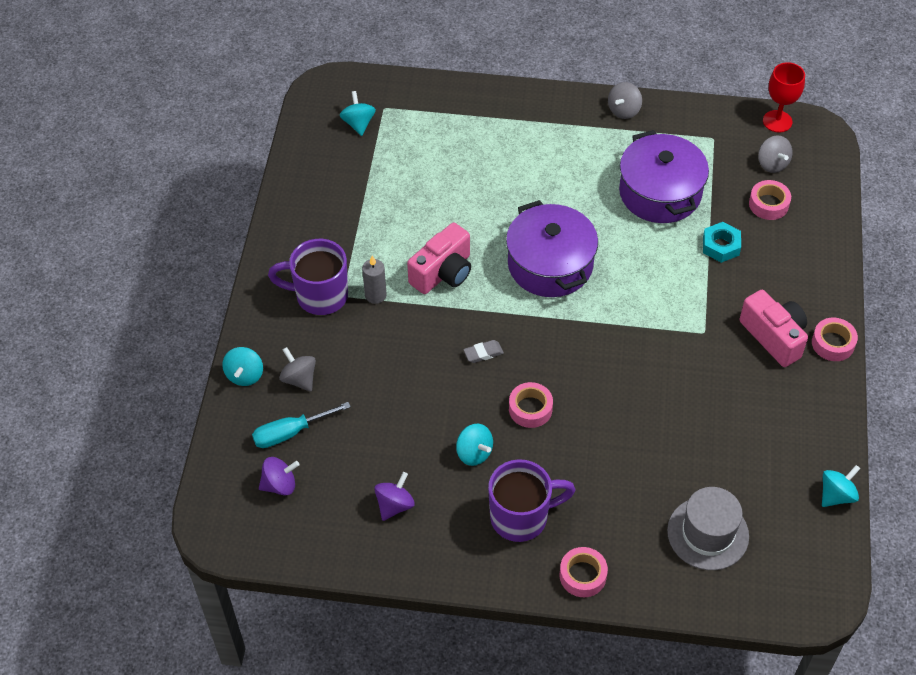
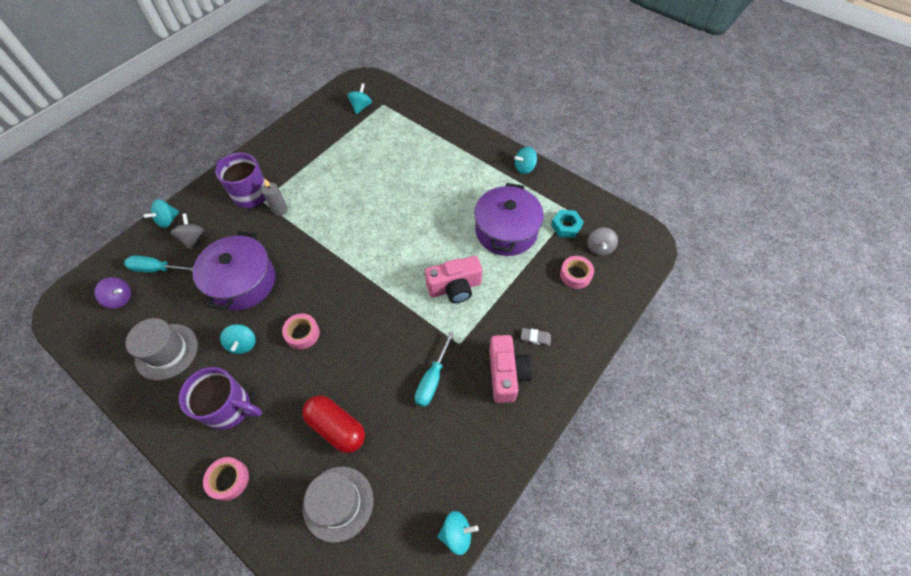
camera: 30 degrees right, 5 degrees up
purple spinning top [374,472,415,521] -> grey hat [125,318,198,381]
pink camera [407,222,471,294] -> pink camera moved to [425,256,483,303]
grey eraser [464,340,504,363] -> grey eraser moved to [521,328,551,346]
purple pot [506,200,598,297] -> purple pot moved to [193,231,275,310]
grey spinning top [608,82,642,119] -> turquoise spinning top [514,147,537,174]
turquoise nut [703,222,741,263] -> turquoise nut moved to [551,209,584,238]
red goblet [763,62,805,133] -> none
pink tape [812,318,858,361] -> none
none -> red capsule [302,395,365,453]
none -> turquoise screwdriver [415,332,454,407]

